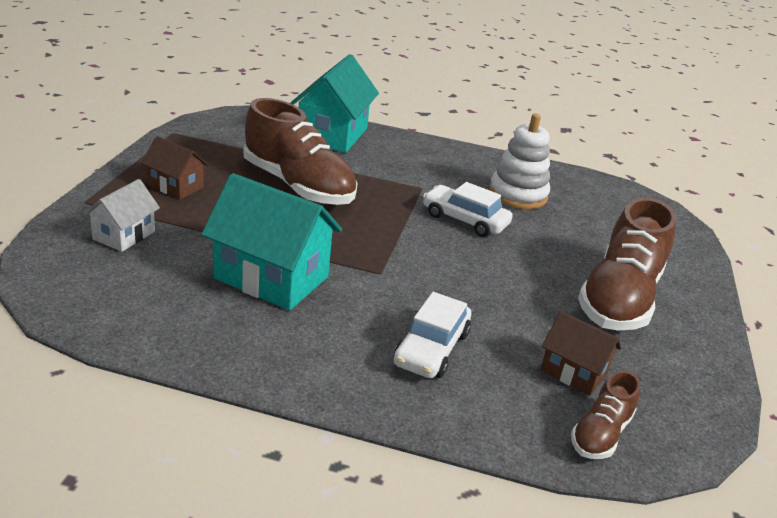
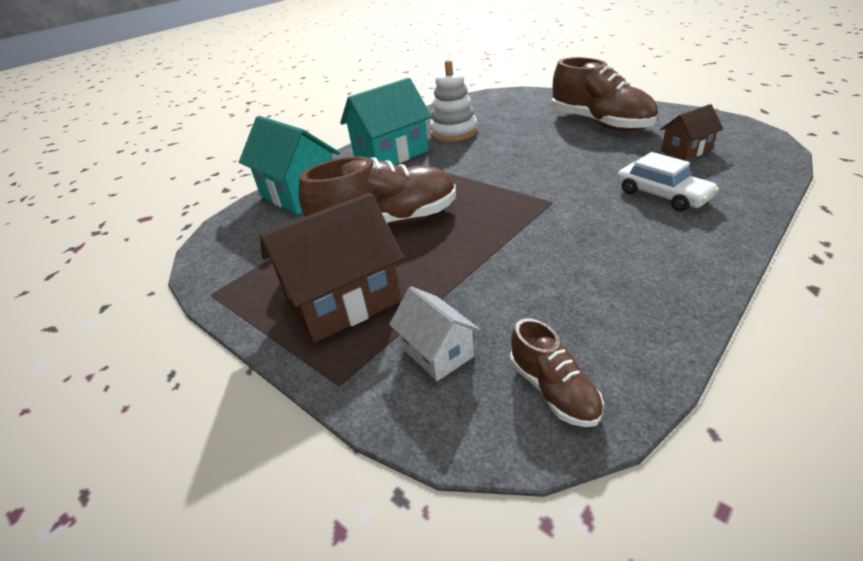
camera: 55 degrees left, 5 degrees up
brown house [141,136,209,200] -> brown house [260,193,404,343], size x1.82
turquoise house [201,173,342,310] -> turquoise house moved to [340,78,432,164]
white car [423,182,513,237] -> none
brown shoe [571,370,640,459] -> brown shoe moved to [510,318,604,427]

